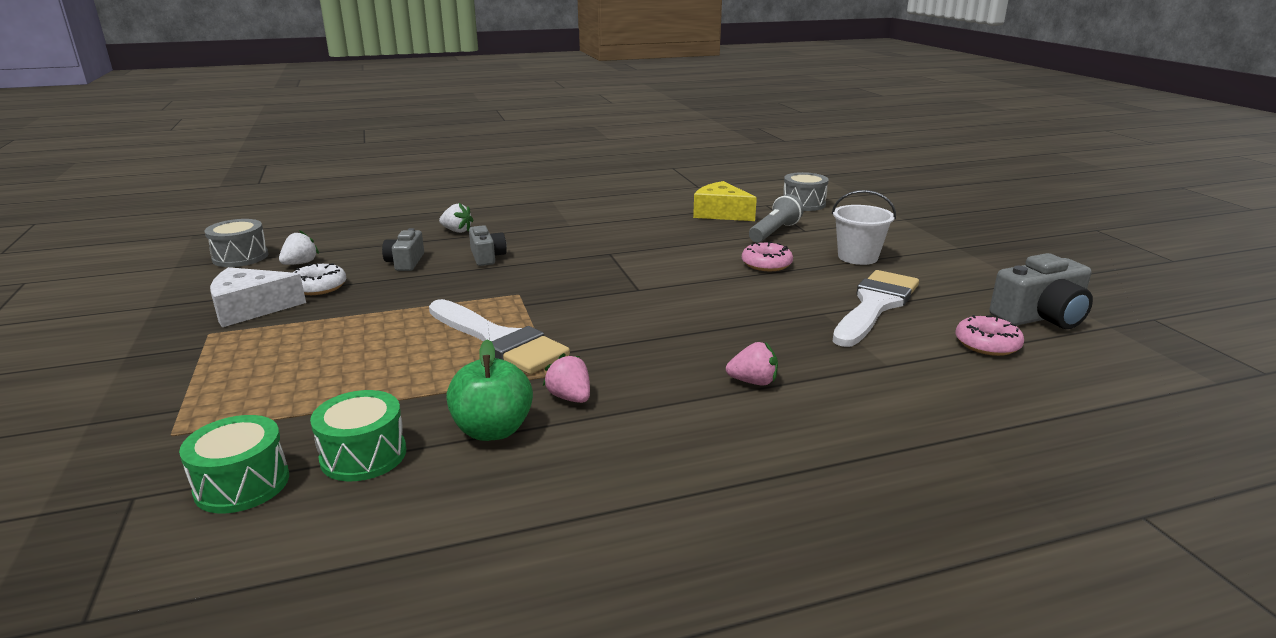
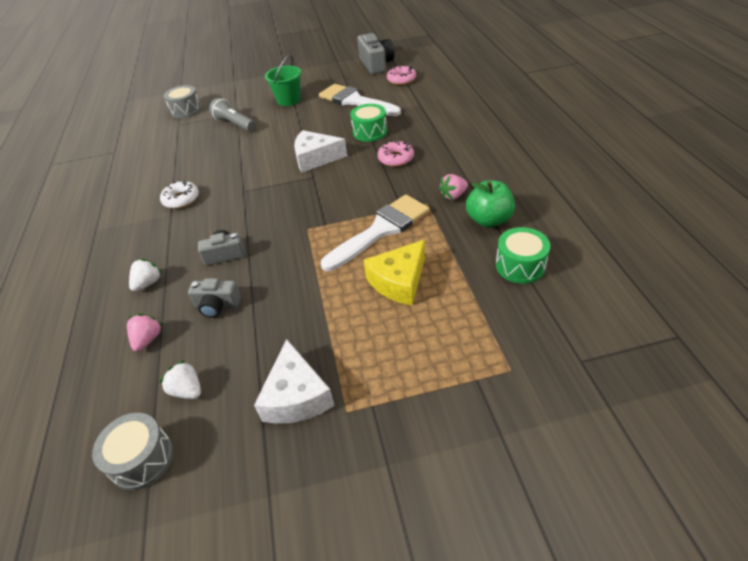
camera: 80 degrees left, 20 degrees up
green drum [179,415,289,513] -> green drum moved to [350,104,387,142]
white donut [293,264,346,295] -> white donut moved to [160,180,199,209]
yellow cheese [693,181,757,221] -> yellow cheese moved to [363,240,425,305]
pink strawberry [726,342,778,386] -> pink strawberry moved to [127,314,163,351]
pink donut [742,242,793,271] -> pink donut moved to [378,140,414,167]
white bucket [832,190,896,265] -> green bucket [265,55,301,106]
none -> white cheese [294,130,347,173]

